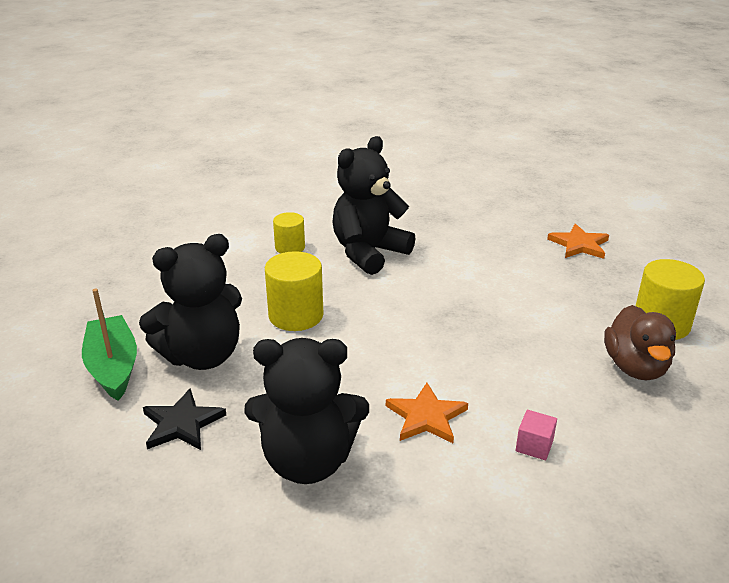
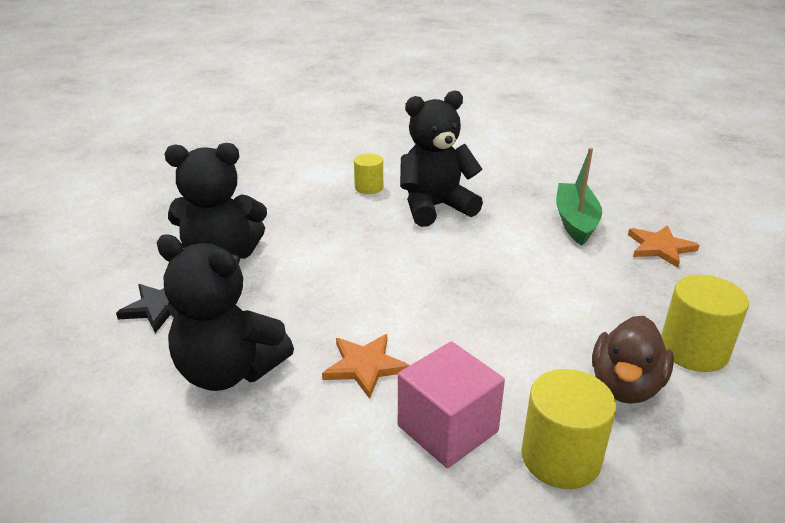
camera: 25 degrees right, 0 degrees up
green boat [82,288,137,401] -> green boat moved to [556,148,602,246]
yellow cylinder [265,251,324,331] -> yellow cylinder moved to [521,369,616,489]
pink cube [516,410,557,460] -> pink cube [398,341,505,468], size x2.12

